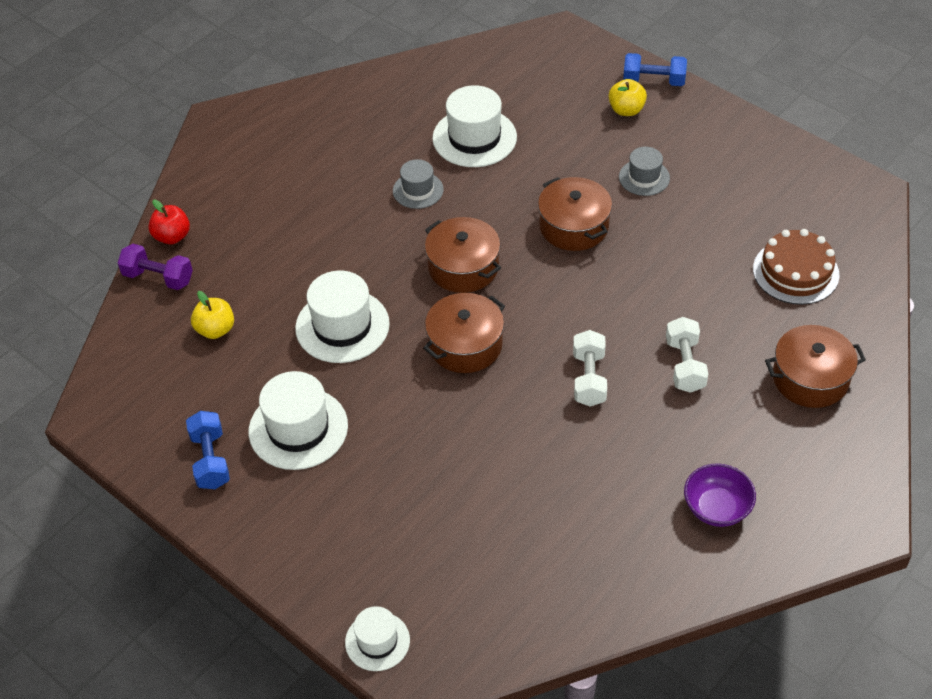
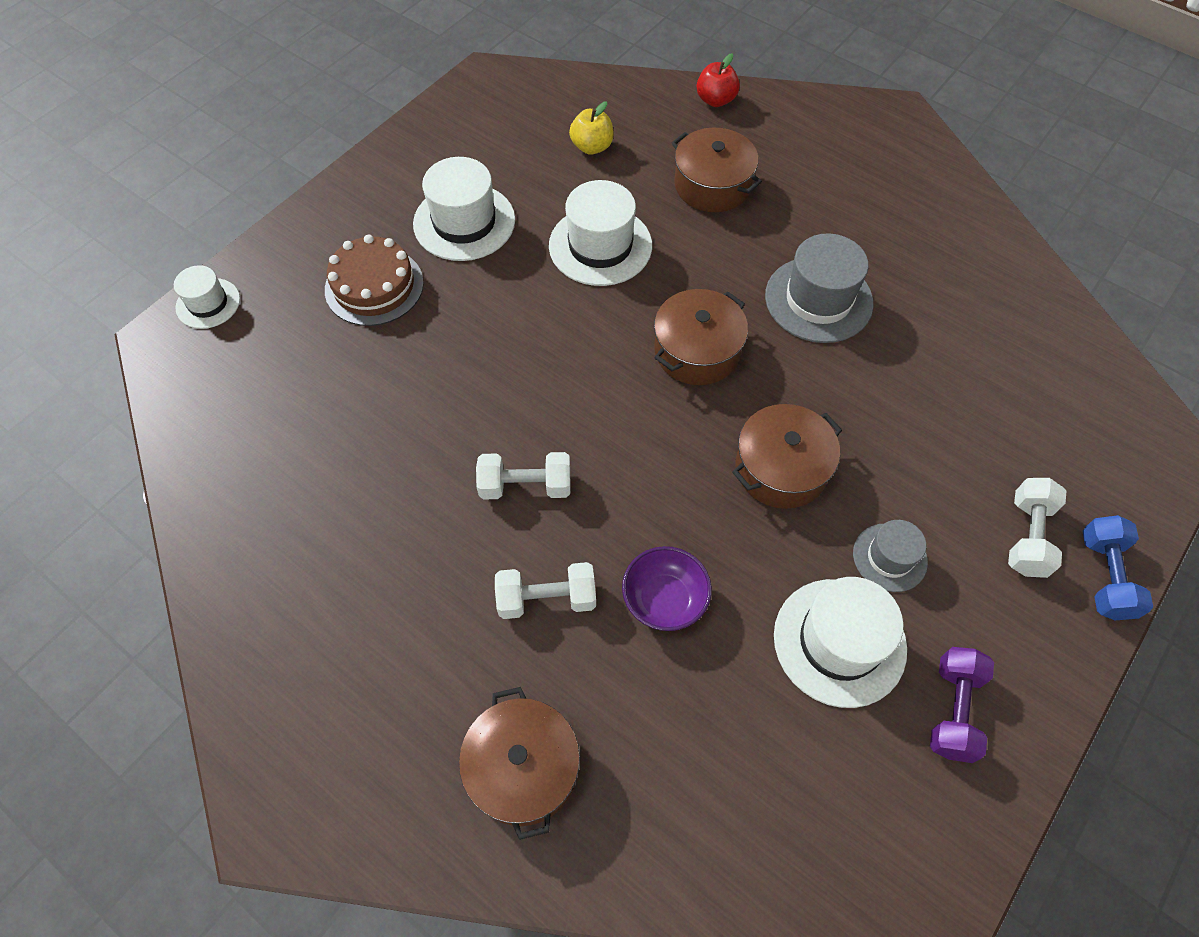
camera: 85 degrees right, 10 degrees up
purple dumbbell [118,244,193,290] -> purple dumbbell moved to [930,647,994,763]
blue dumbbell [186,411,230,489] -> none
grey hat [393,159,444,209] -> grey hat [765,233,873,343], size x1.71
brown pot [423,293,505,373] -> brown pot moved to [672,128,762,212]
white hat [432,85,517,167] -> white hat moved to [774,577,907,708]
yellow apple [609,79,647,116] -> white dumbbell [1008,478,1066,578]
purple bowl [684,463,756,527] -> purple bowl moved to [622,546,712,631]
brown cake [753,229,840,305] -> brown cake moved to [325,234,424,326]

